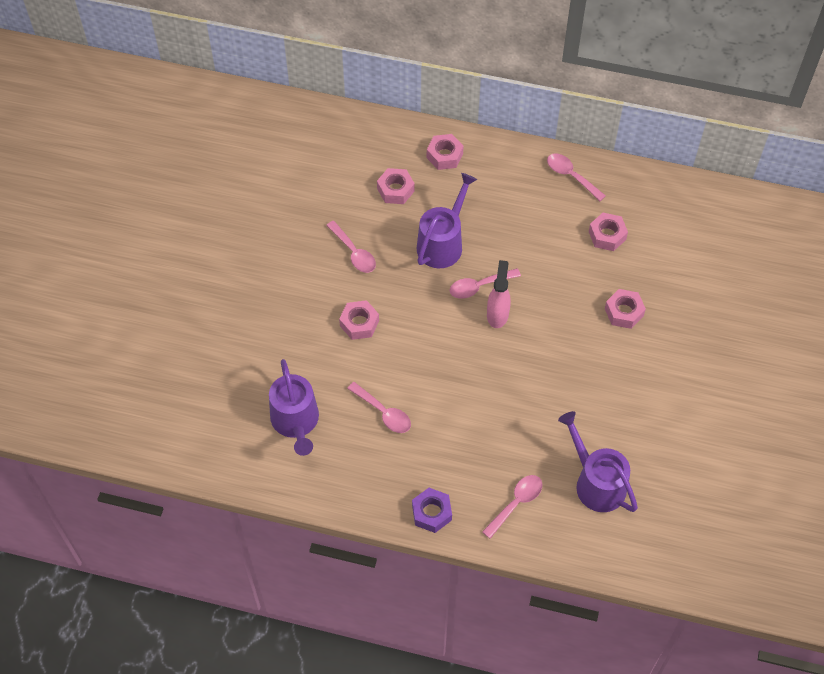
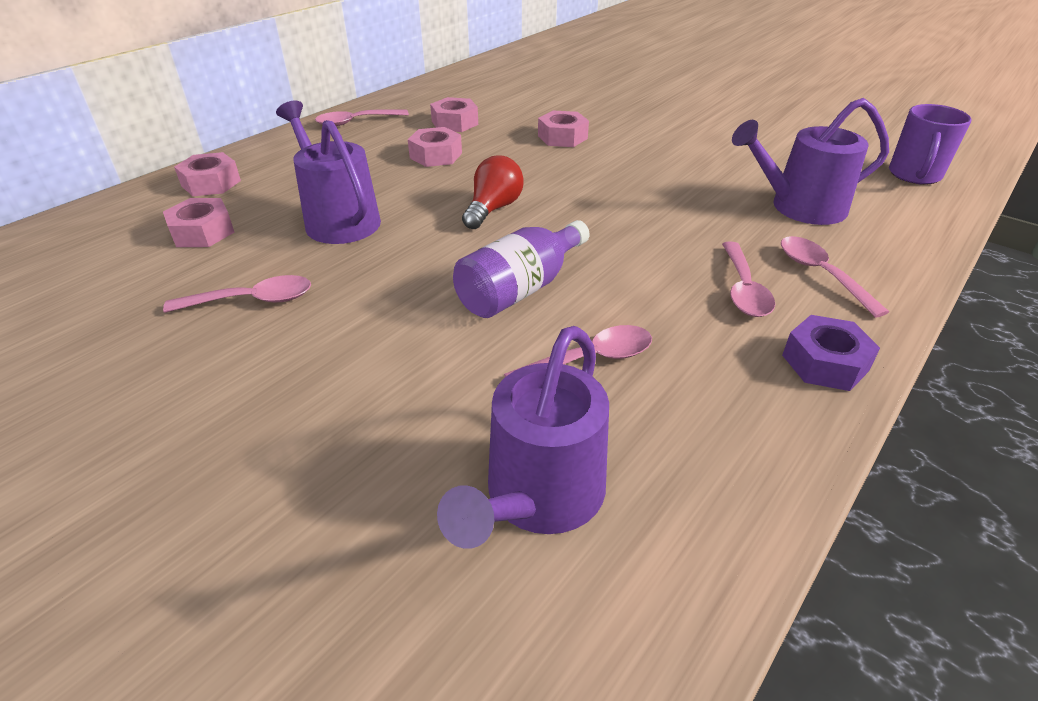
camera: 65 degrees left, 20 degrees down
purple watering can [269,359,319,456] -> purple watering can turned 105 degrees clockwise [437,326,609,549]
pink nut [339,300,379,340] -> pink nut moved to [408,127,462,167]
pink spoon [450,268,521,299] -> pink spoon moved to [722,242,775,317]
pink spray bottle [487,260,511,328] -> red light bulb [462,155,524,229]
none -> purple bottle [453,220,590,318]
none -> purple mug [889,104,972,185]

